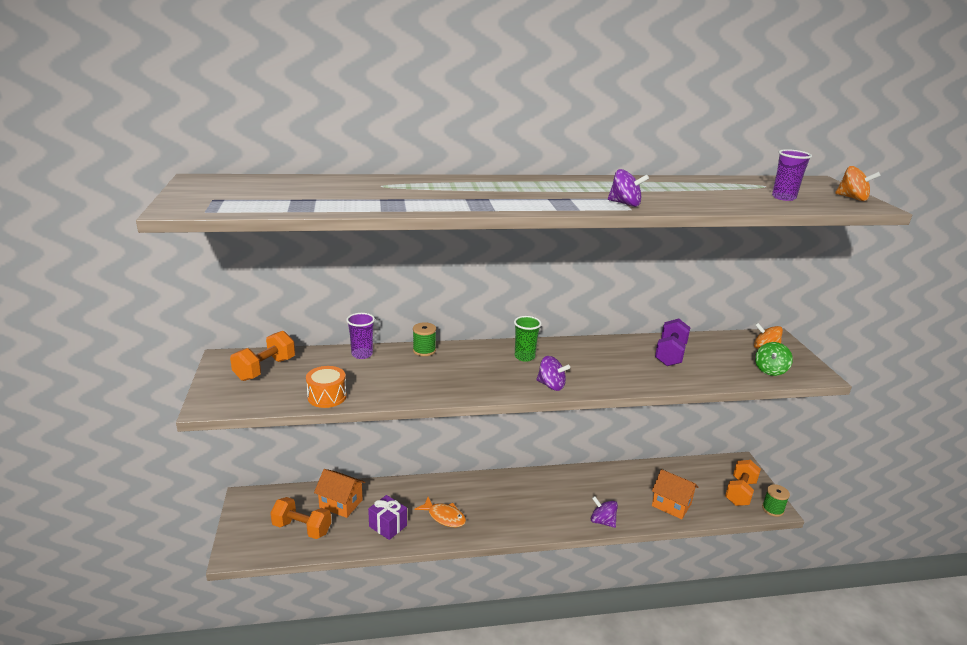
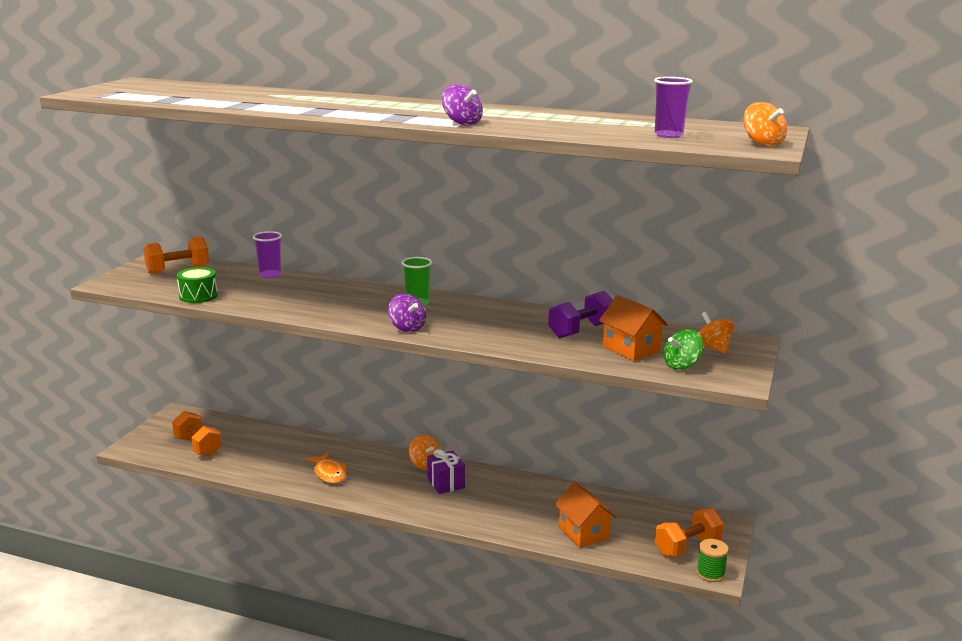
camera: 30 degrees right, 5 degrees down
orange drum [306,366,347,408] -> green drum [177,267,218,303]
orange house [314,469,365,518] -> orange house moved to [599,295,668,361]
purple gift [368,495,407,540] -> purple gift moved to [427,449,465,494]
green spool [413,322,436,356] -> none
purple spinning top [591,496,618,528] -> none
none -> orange spinning top [409,435,442,470]

